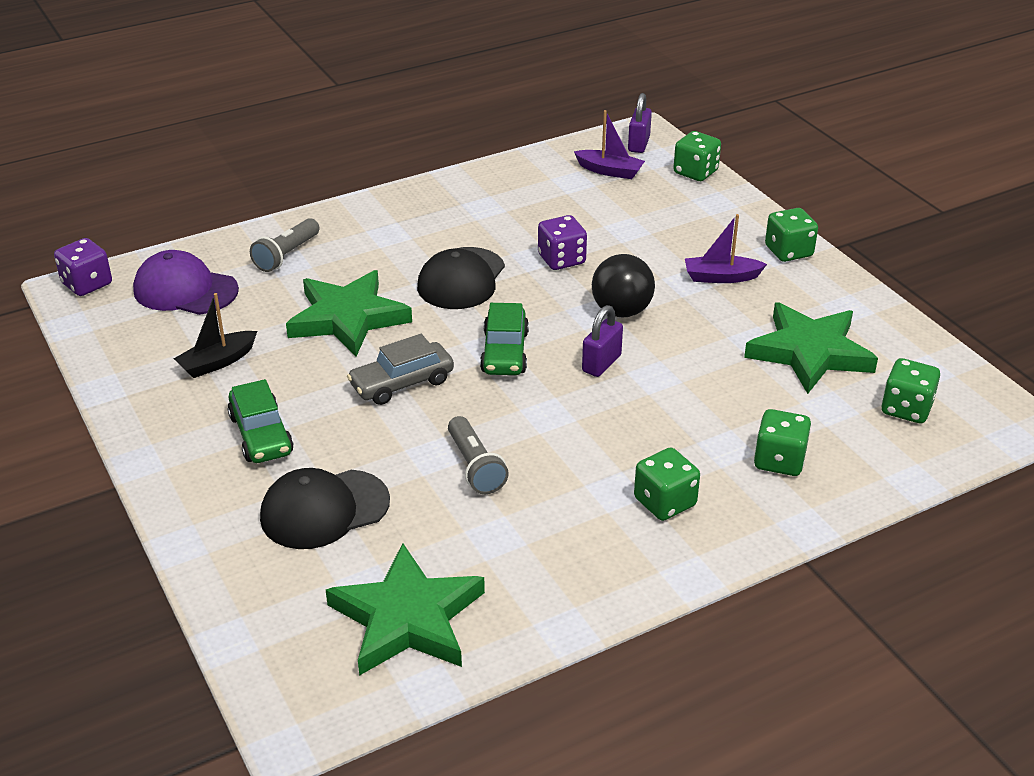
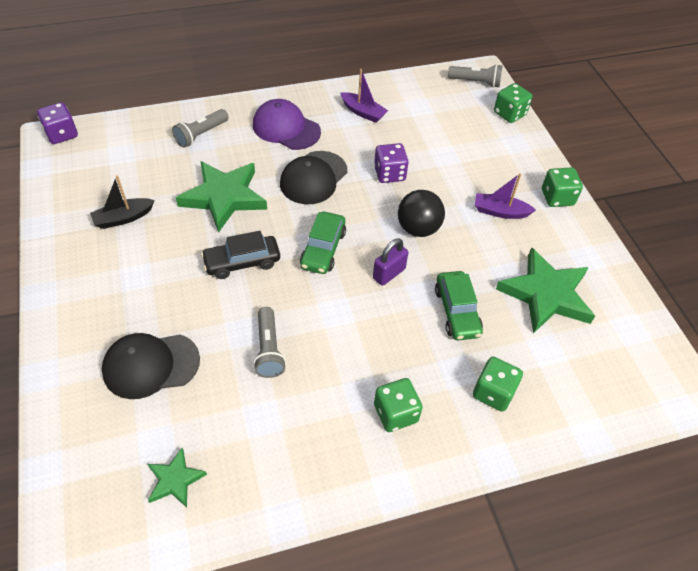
camera: 10 degrees right, 15 degrees up
purple cap [133,250,239,315] -> purple cap moved to [253,99,321,150]
green car [227,379,294,463] -> green car moved to [435,271,483,340]
green star [326,543,485,676] -> green star [148,448,207,507], size x0.51
grey car [347,334,454,405] -> black car [201,231,280,279]
purple boat [574,110,645,179] -> purple boat moved to [340,69,388,123]
purple padlock [628,93,652,153] -> grey flashlight [448,64,503,88]
green dice [882,358,940,423] -> none

